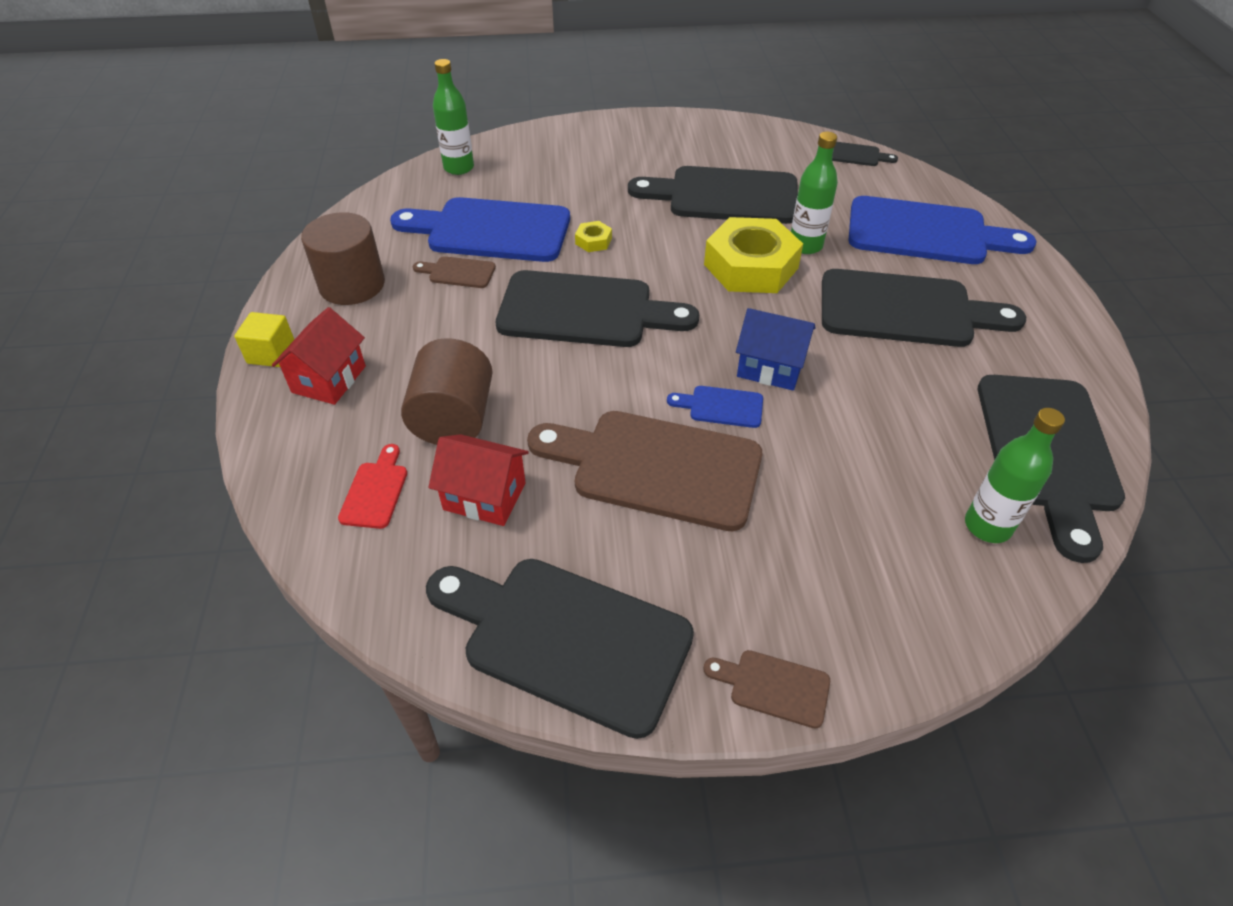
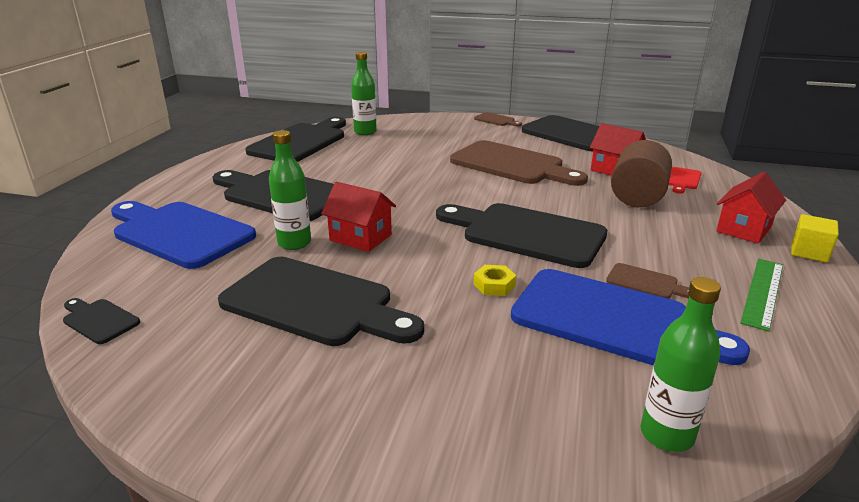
camera: 160 degrees left, 20 degrees down
brown cylinder [301,212,385,305] -> green ruler [740,259,783,331]
blue cutting board [667,386,763,428] -> none
yellow nut [704,217,803,293] -> red house [321,182,396,252]
blue house [736,308,815,391] -> none

